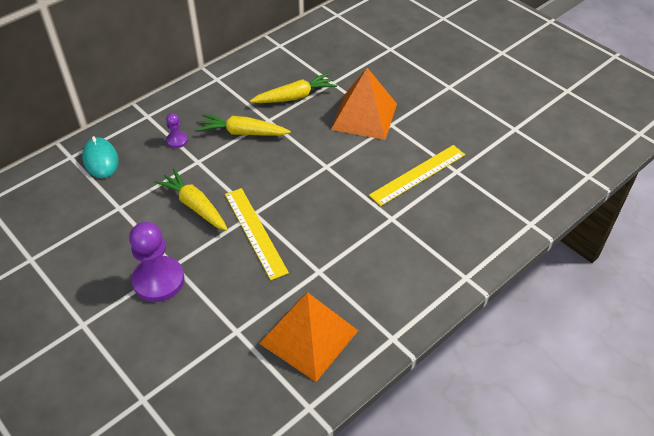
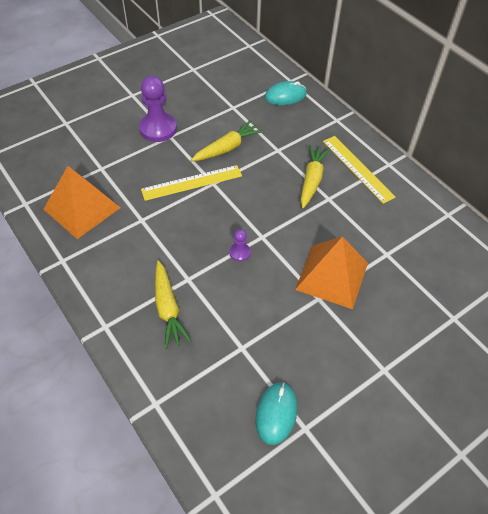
camera: 95 degrees right, 5 degrees up
purple pawn [166,113,188,148] -> purple pawn moved to [229,229,251,262]
yellow carrot [250,73,337,103] -> yellow carrot moved to [155,261,192,349]
yellow ruler [369,145,465,206] -> yellow ruler moved to [323,136,395,204]
none -> turquoise mouse [256,382,297,445]

